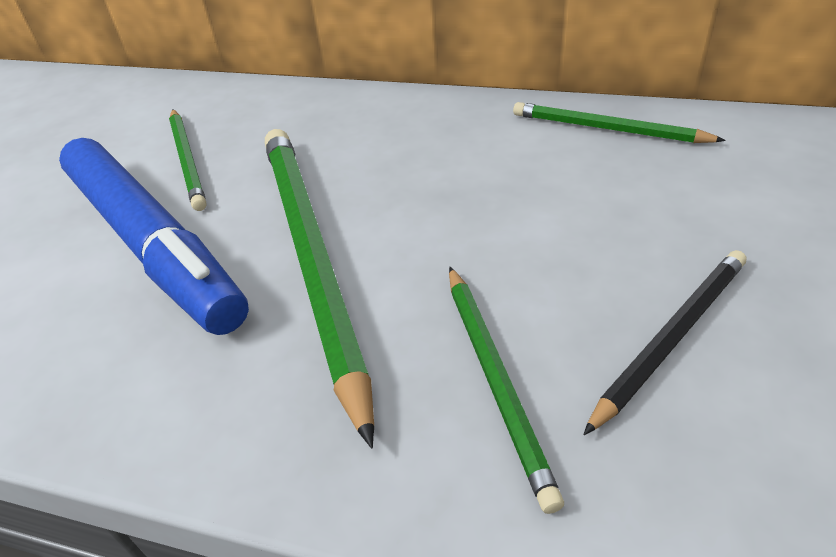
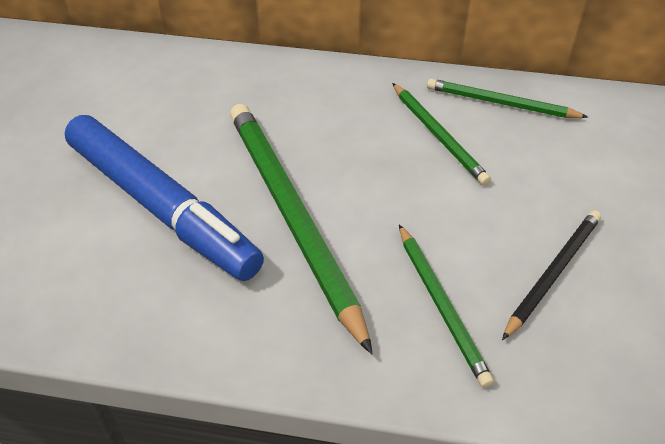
camera: 10 degrees left, 5 degrees up
green pencil [169,109,207,211] -> green pencil moved to [392,83,491,185]

